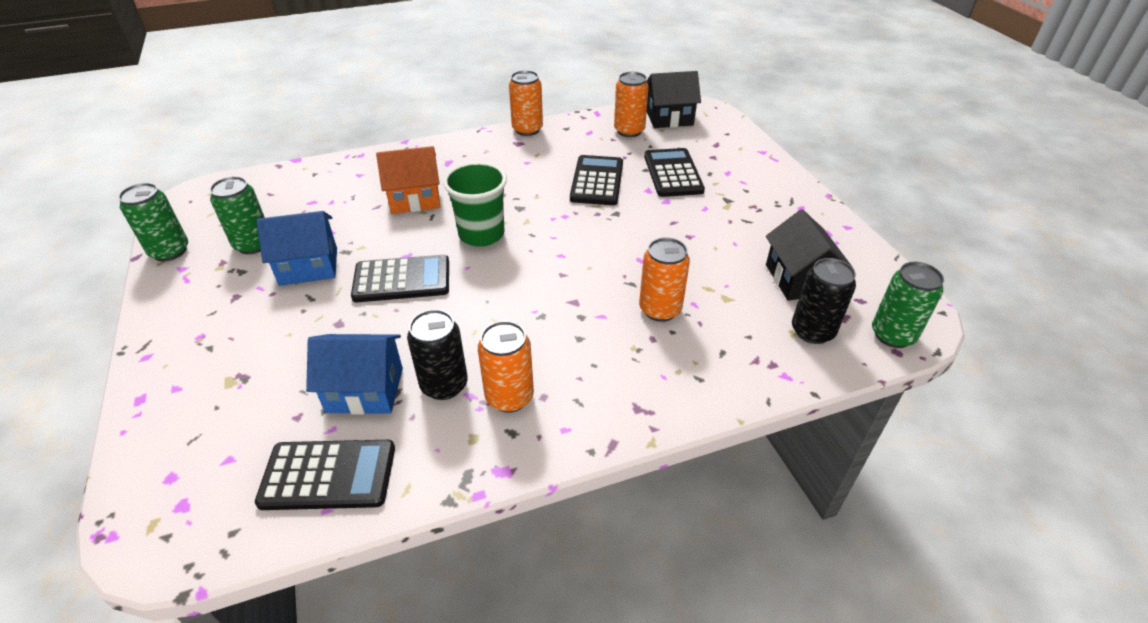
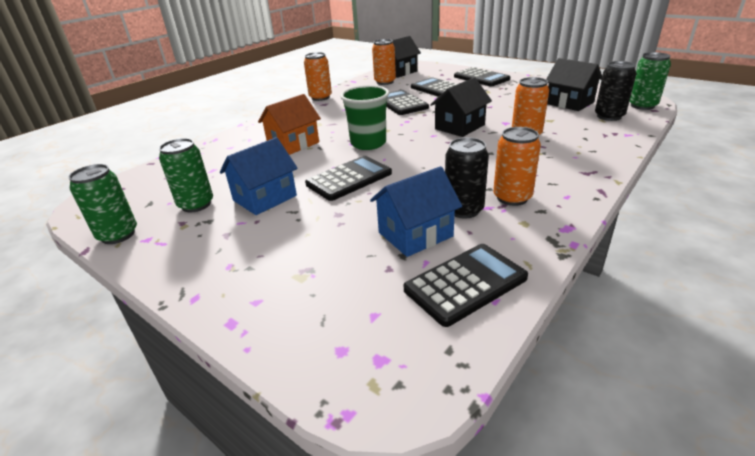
camera: 30 degrees left, 10 degrees down
none -> black house [430,77,492,137]
none -> black calculator [454,67,511,86]

